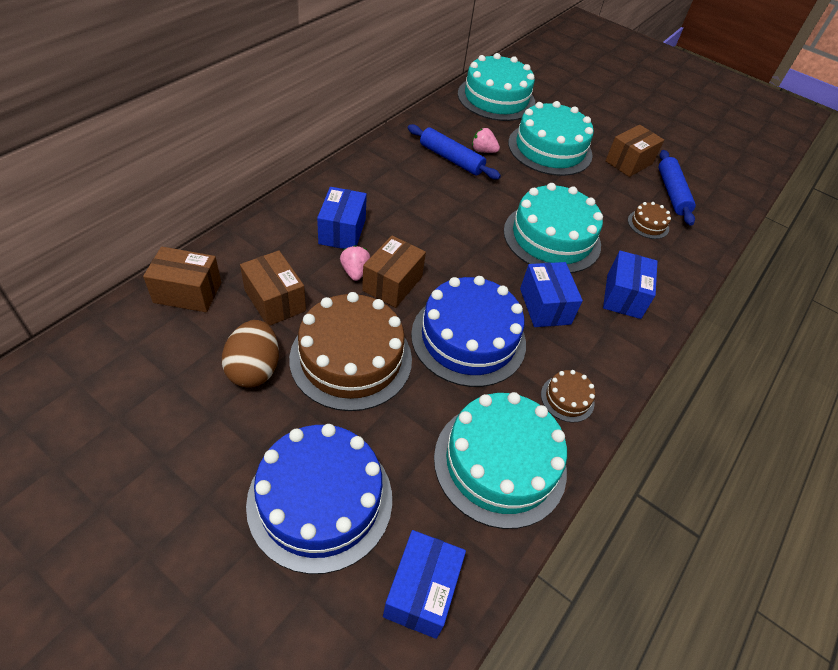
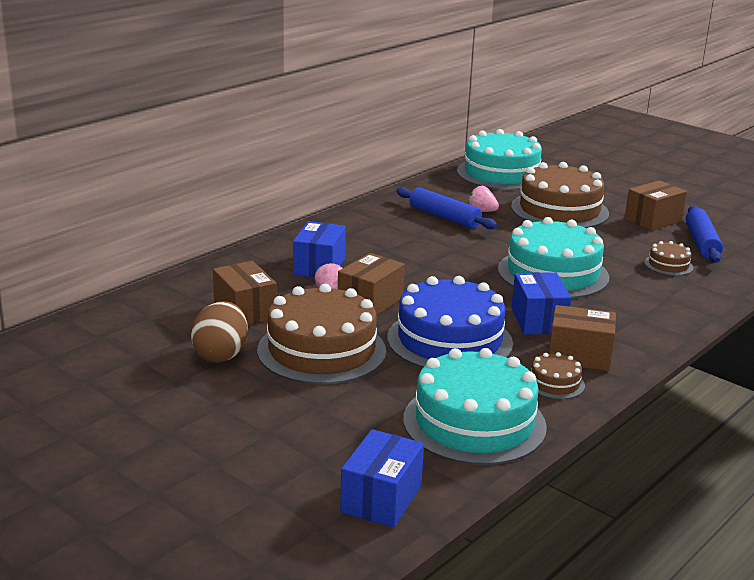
camera: 10 degrees right, 25 degrees down
brown box [143,246,221,312] -> brown box moved to [549,305,616,371]
blue cake [246,424,392,574] -> none
turquoise cake [508,101,594,176] -> brown cake [511,162,609,228]
blue box [603,251,658,319] -> none

